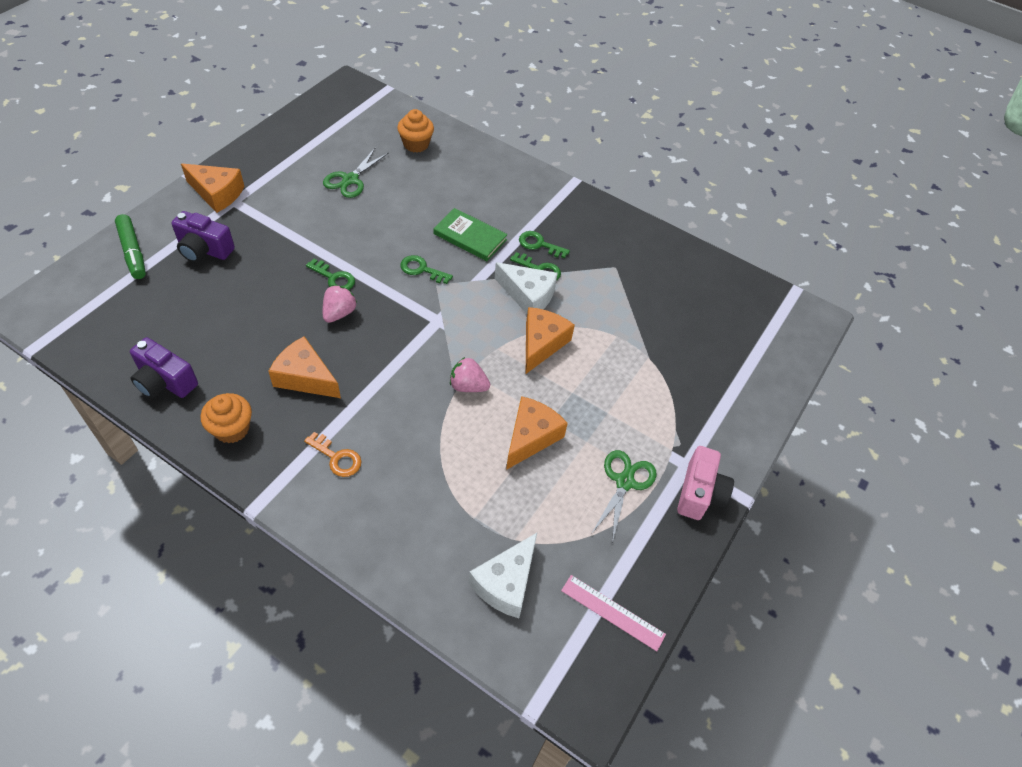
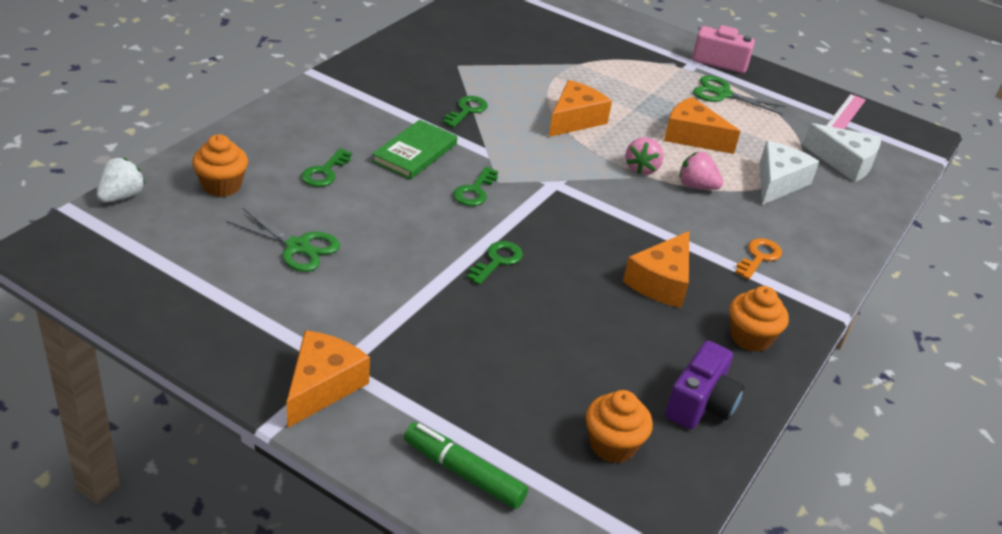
camera: 90 degrees left, 15 degrees down
green marker [115,214,146,279] -> green marker turned 120 degrees counterclockwise [404,422,528,509]
purple camera [172,211,235,263] -> none
pink strawberry [323,285,357,323] -> pink strawberry moved to [680,152,723,190]
white cheese [495,262,558,314] -> white cheese moved to [759,141,819,205]
green key [519,231,570,258] -> green key moved to [301,148,352,187]
orange cheese [526,307,575,374] -> orange cheese turned 105 degrees clockwise [549,80,612,137]
none -> white strawberry [97,158,145,203]
none -> orange cupcake [586,390,653,463]

